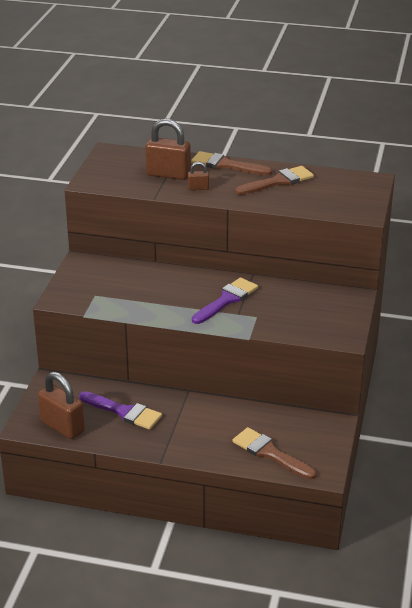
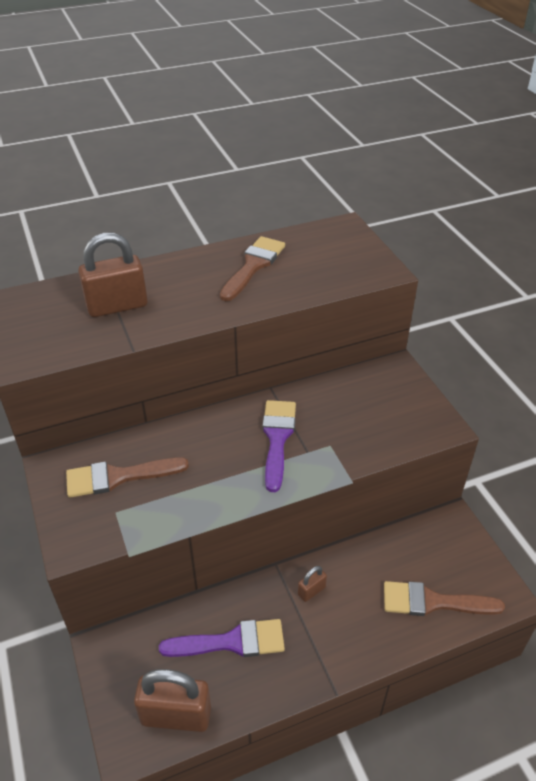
camera: 35 degrees left, 10 degrees up
brown padlock [188,162,209,190] -> brown padlock moved to [298,566,327,602]
brown brush [191,151,272,175] -> brown brush moved to [66,457,189,498]

